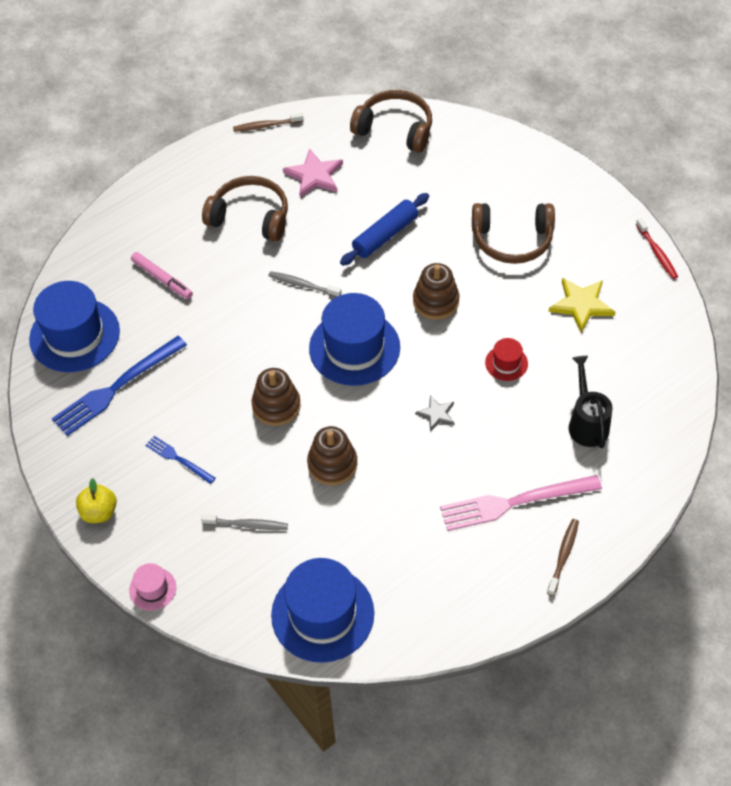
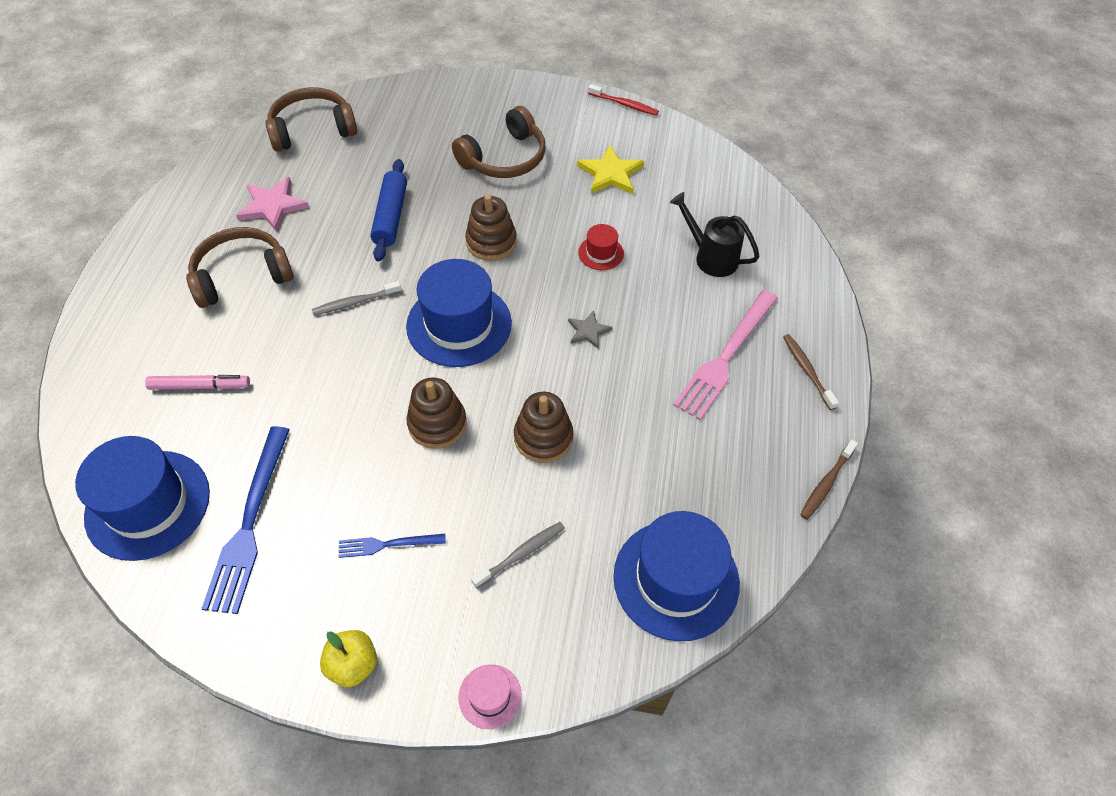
camera: 45 degrees left, 0 degrees up
brown toothbrush [233,113,303,132] -> brown toothbrush moved to [800,440,858,520]

